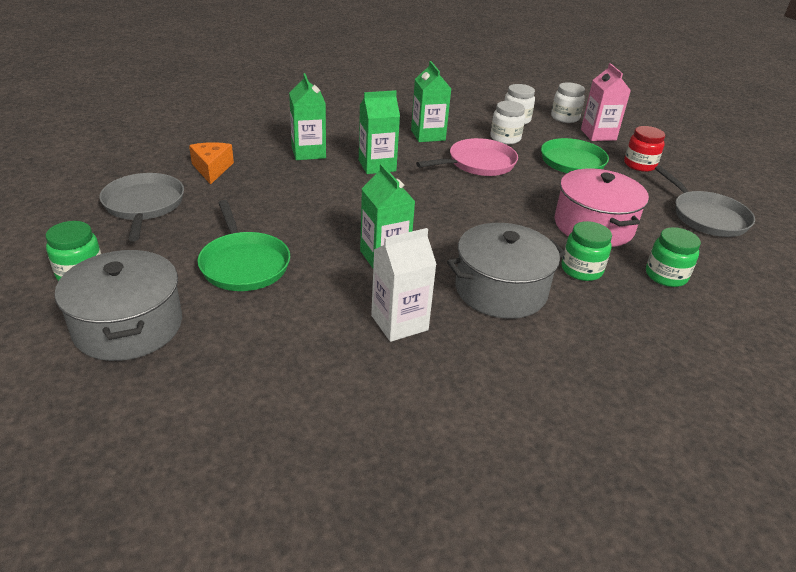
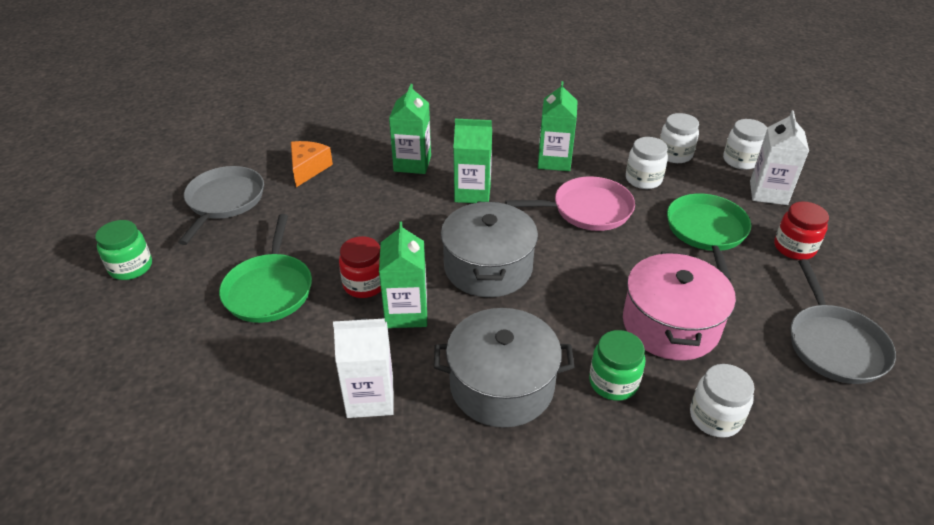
camera: 25 degrees right, 5 degrees up
grey pot [55,250,182,361] -> grey pot moved to [441,202,538,297]
pink carton [581,63,631,141] -> white carton [750,111,809,205]
green jar [646,227,701,287] -> white jar [690,364,755,438]
none -> red jar [339,236,381,298]

